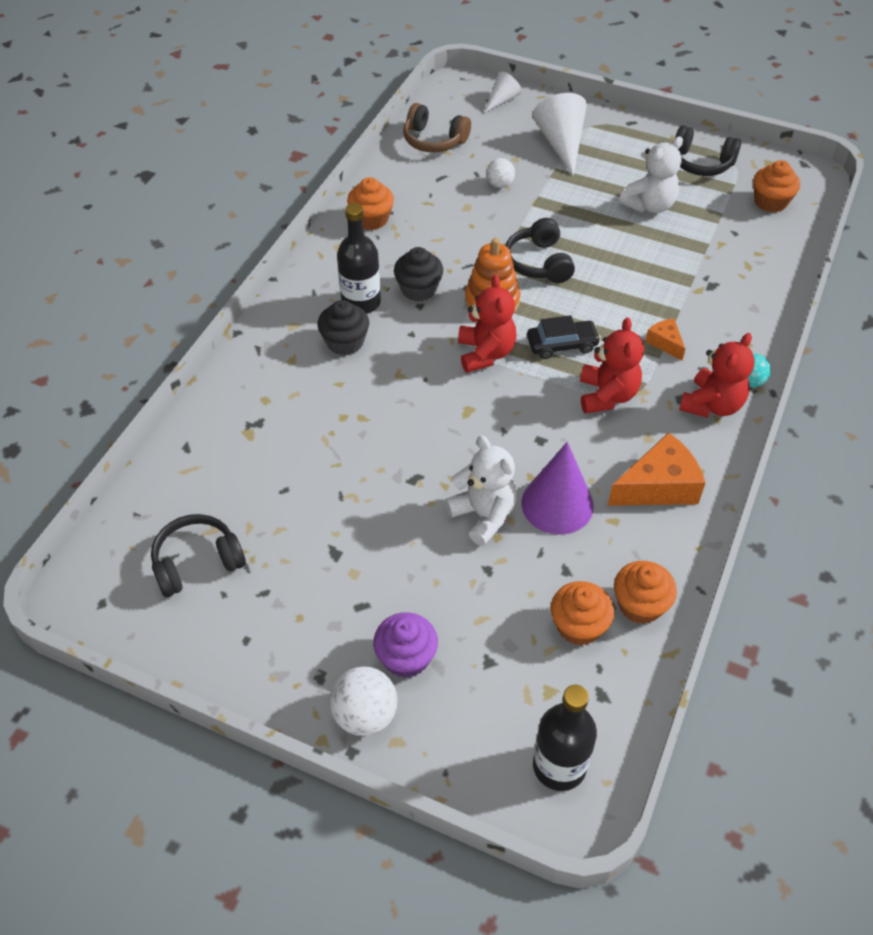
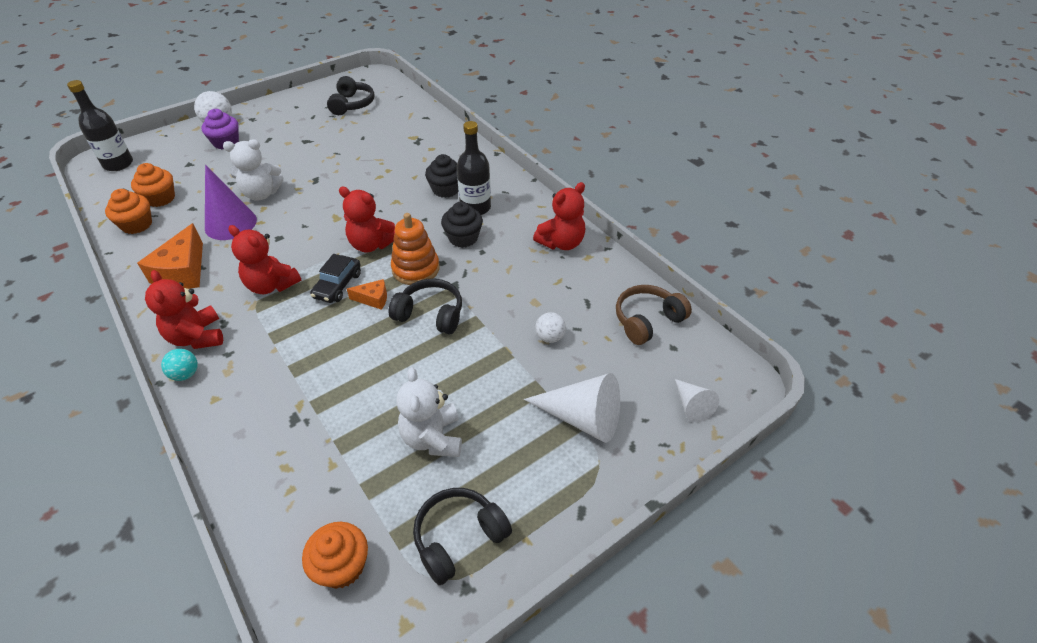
camera: 120 degrees right, 5 degrees down
orange cupcake [347,177,394,230] -> red teddy bear [533,182,585,250]
orange cheese [645,318,685,360] -> orange cheese moved to [347,279,387,310]

